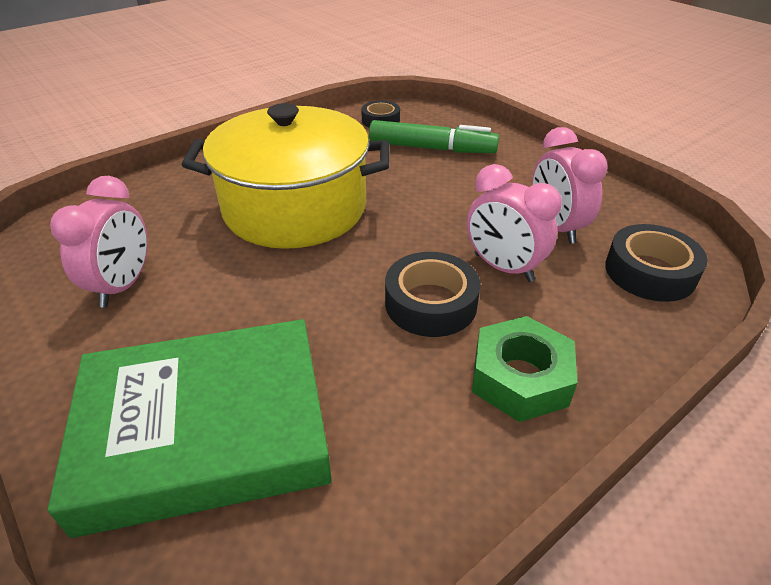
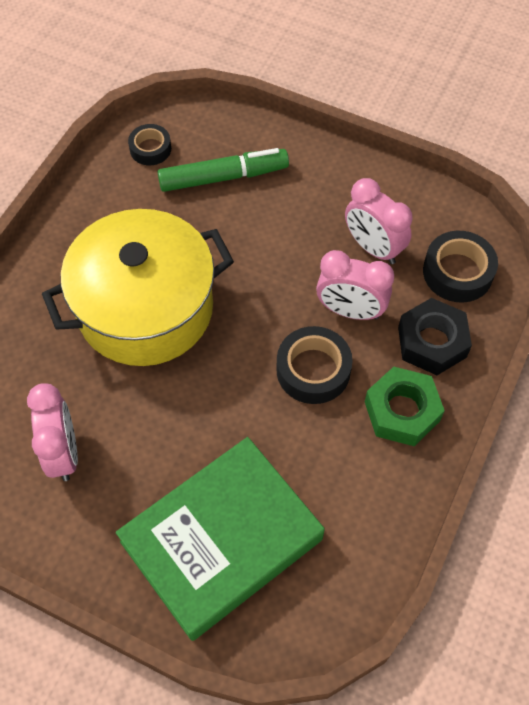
camera: 25 degrees left, 20 degrees up
none -> black nut [398,298,472,375]

